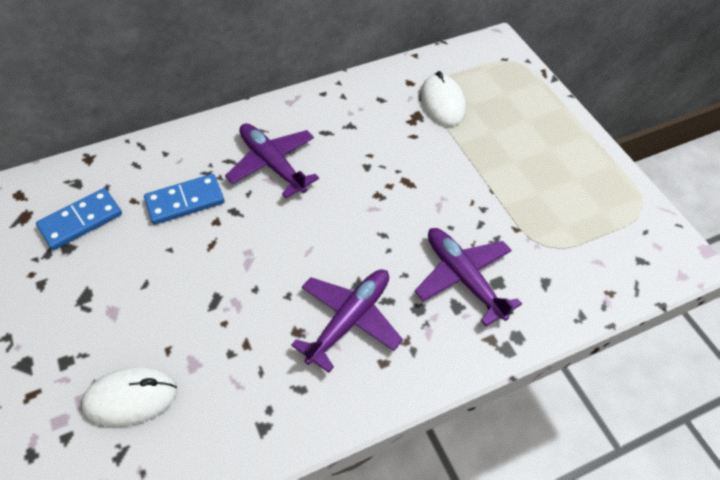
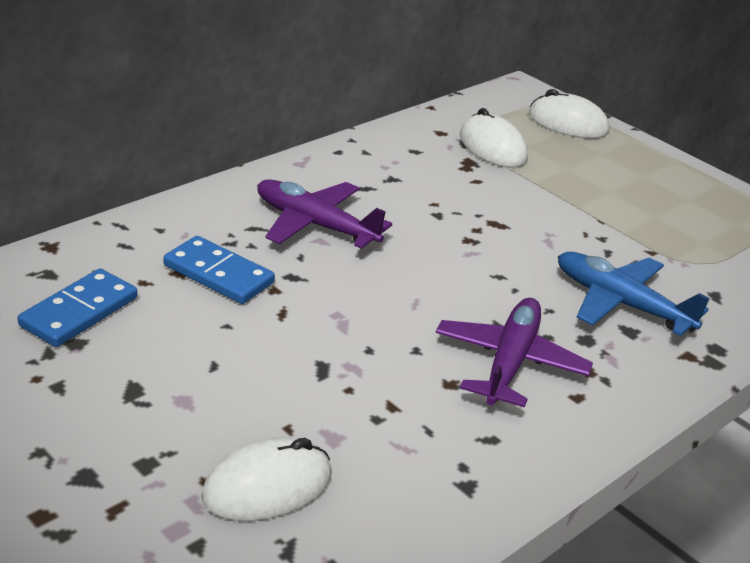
camera: 20 degrees left, 20 degrees down
blue domino [144,174,225,225] -> blue domino turned 75 degrees clockwise [163,236,275,304]
purple plane [415,228,522,326] -> blue plane [558,252,710,336]
none -> white mouse [529,89,609,138]

